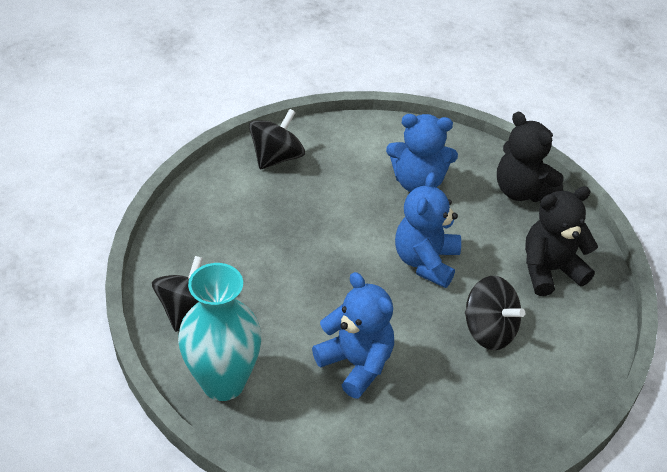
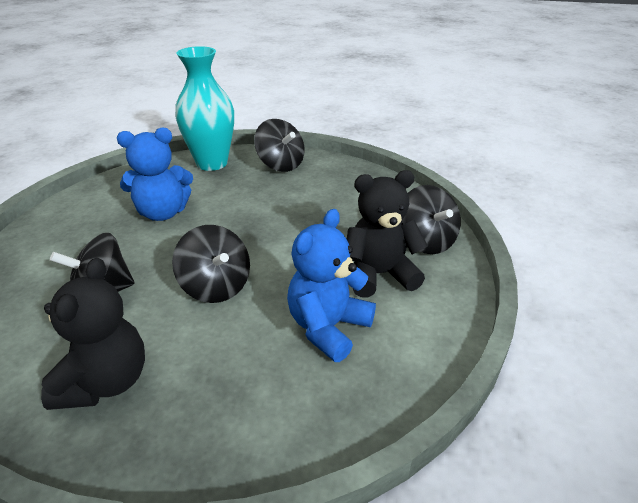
camera: 120 degrees right, 10 degrees down
blue teddy bear [395,172,461,288] -> black spinning top [172,225,250,303]
black teddy bear [497,112,564,202] -> black teddy bear moved to [347,170,428,298]

